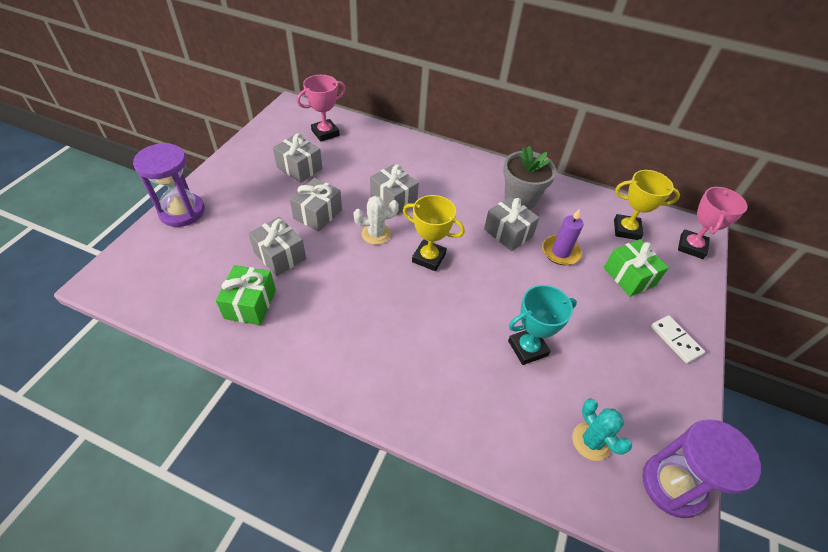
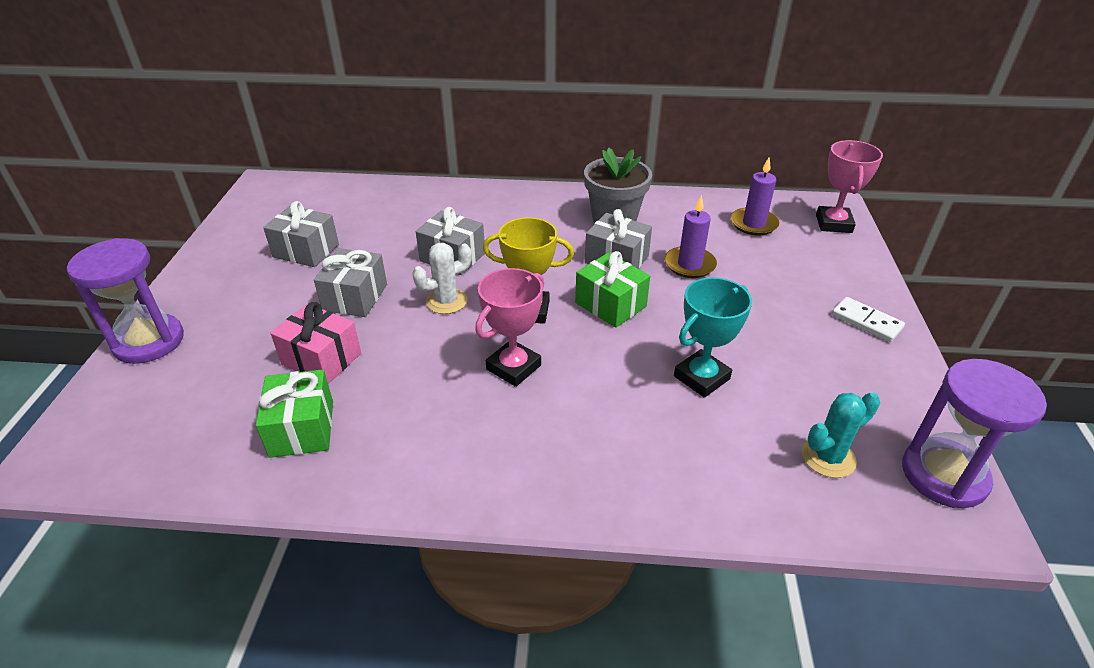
camera: 15 degrees left, 10 degrees down
grey gift [248,217,306,276] -> pink gift [271,302,361,384]
pink trophy [297,75,346,142] -> pink trophy moved to [475,268,544,387]
turquoise cactus [572,398,632,461] -> turquoise cactus turned 75 degrees counterclockwise [802,392,880,478]
green gift [604,239,669,297] -> green gift moved to [575,251,650,328]
yellow trophy [614,170,680,240] -> purple candle [731,158,780,236]

